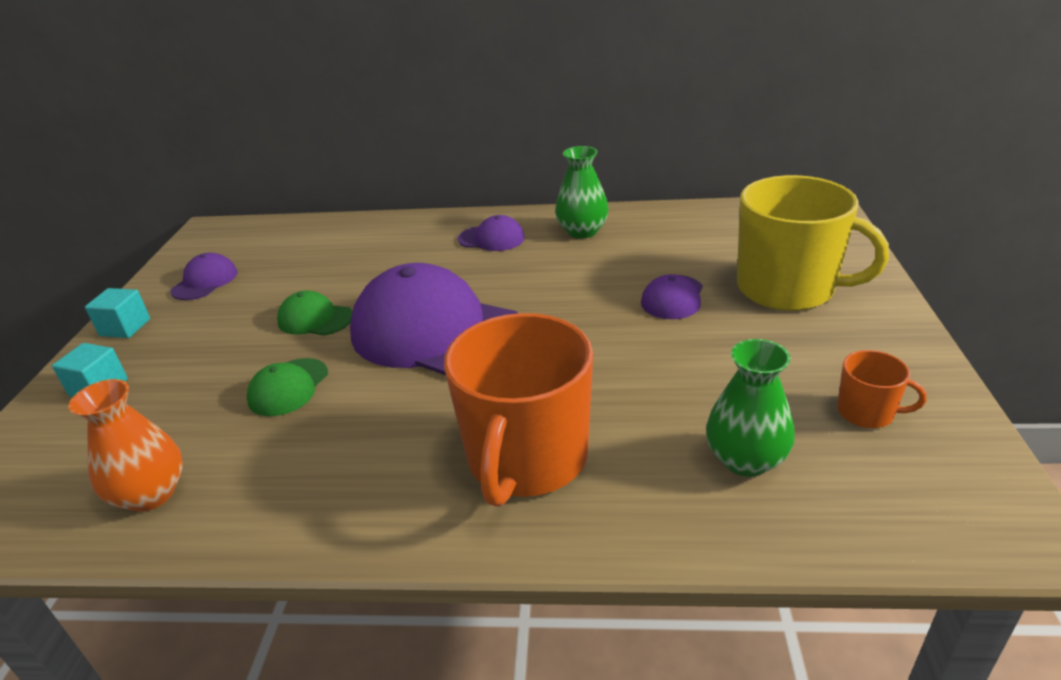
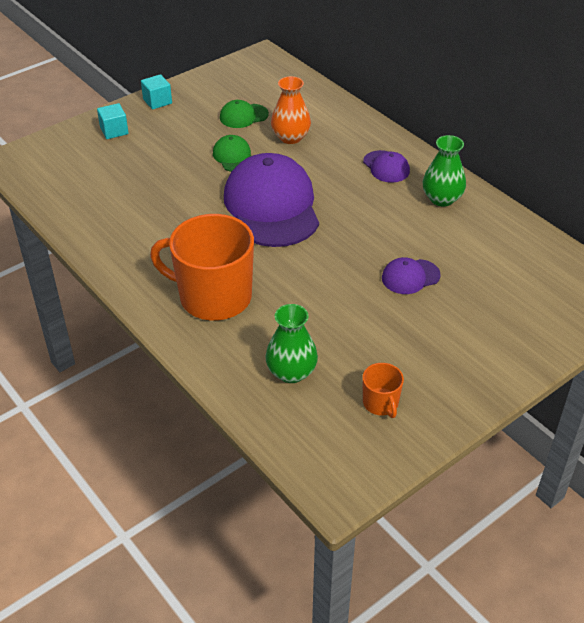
camera: 45 degrees right, 10 degrees up
orange vase [69,379,183,512] -> orange vase moved to [271,76,311,144]
purple cap [170,253,237,300] -> none
green cap [247,358,328,416] -> green cap moved to [220,100,269,128]
orange mug [444,313,593,507] -> orange mug turned 45 degrees clockwise [150,214,254,321]
yellow mug [737,175,889,311] -> none

